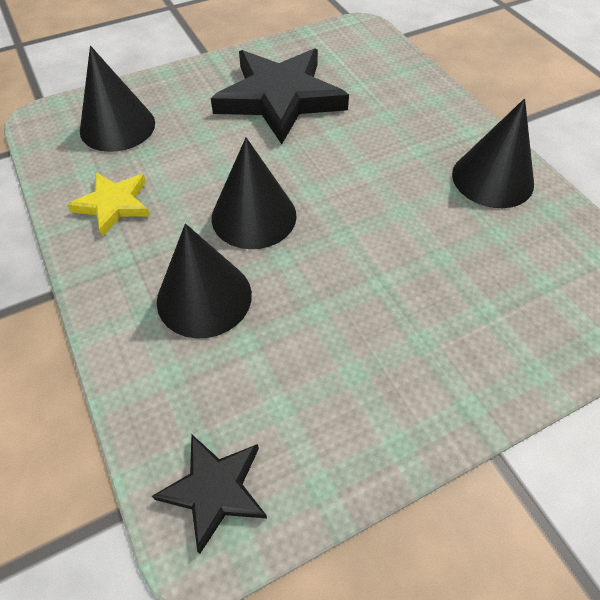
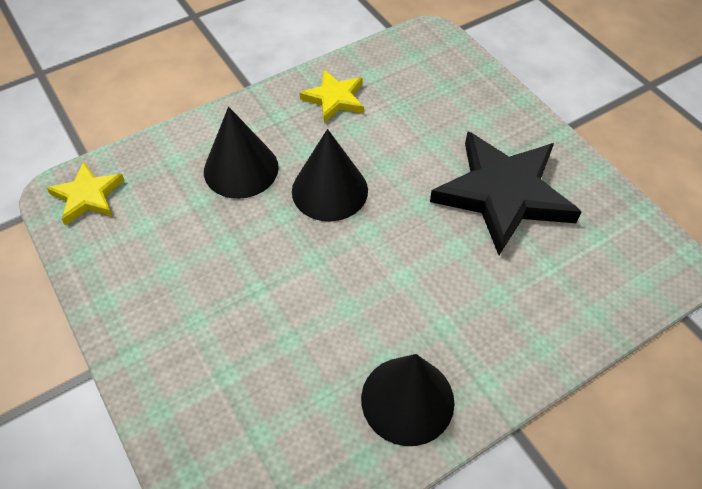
camera: 85 degrees right, 0 degrees up
black cone [80,46,155,152] -> none
black star [152,434,267,554] -> yellow star [47,161,124,225]

